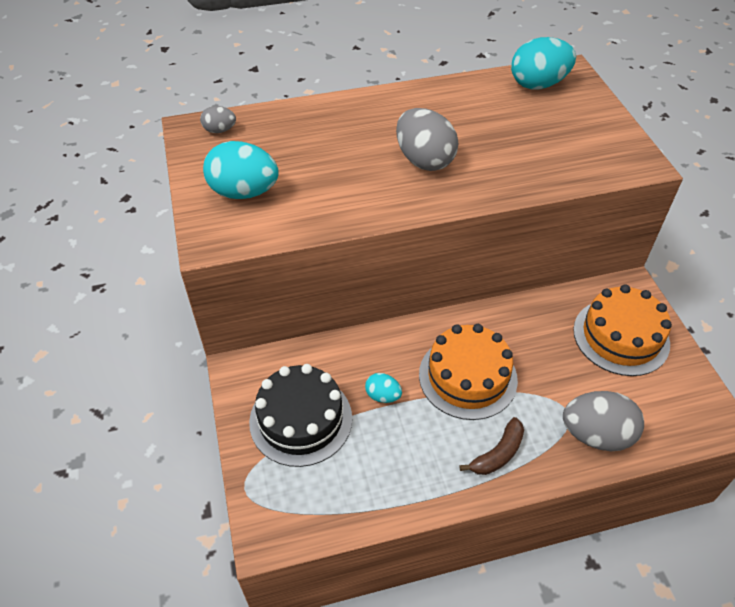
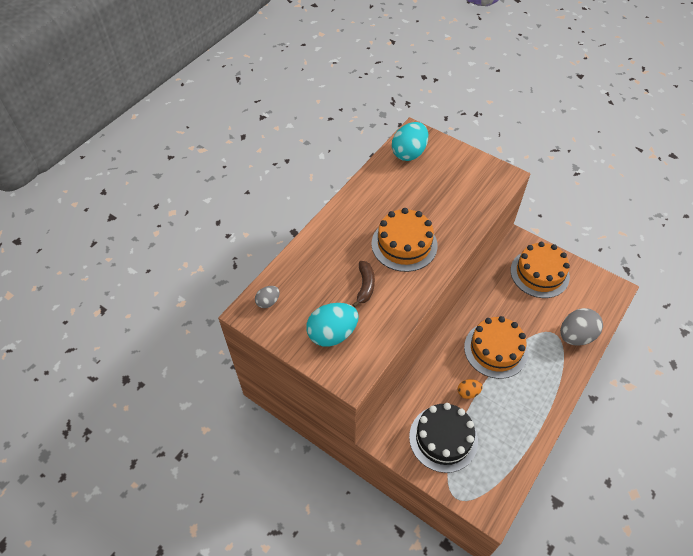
camera: 40 degrees left, 5 degrees up
turquoise egg [365,373,402,403] -> orange egg [457,379,483,399]
grey egg [396,108,458,171] -> orange cake [372,208,438,272]
brown banana [459,417,524,475] -> brown banana moved to [353,261,375,308]

